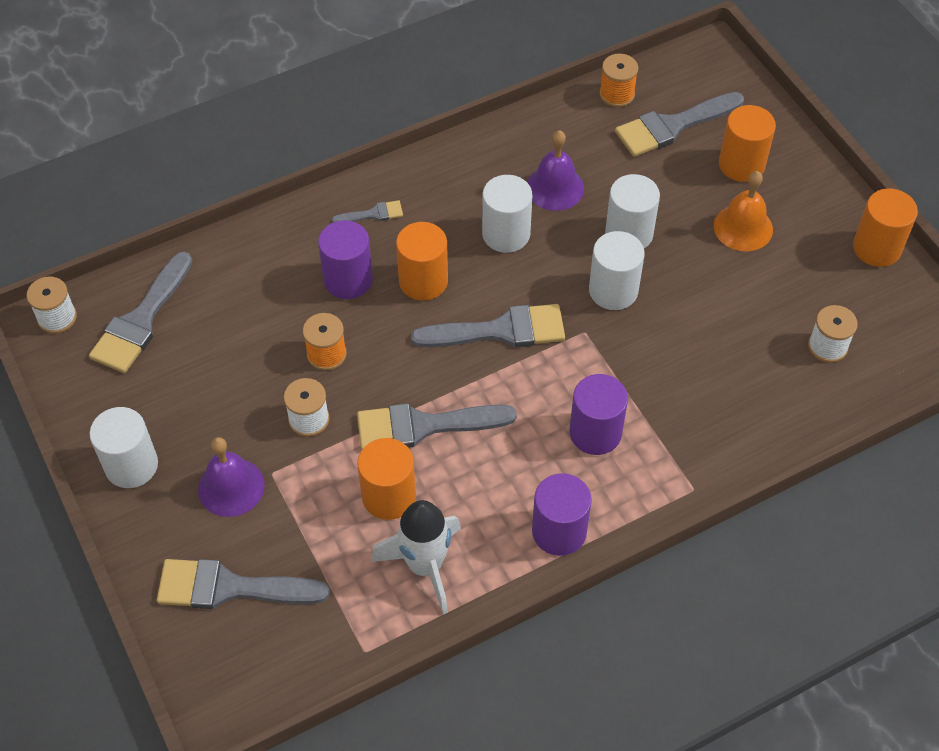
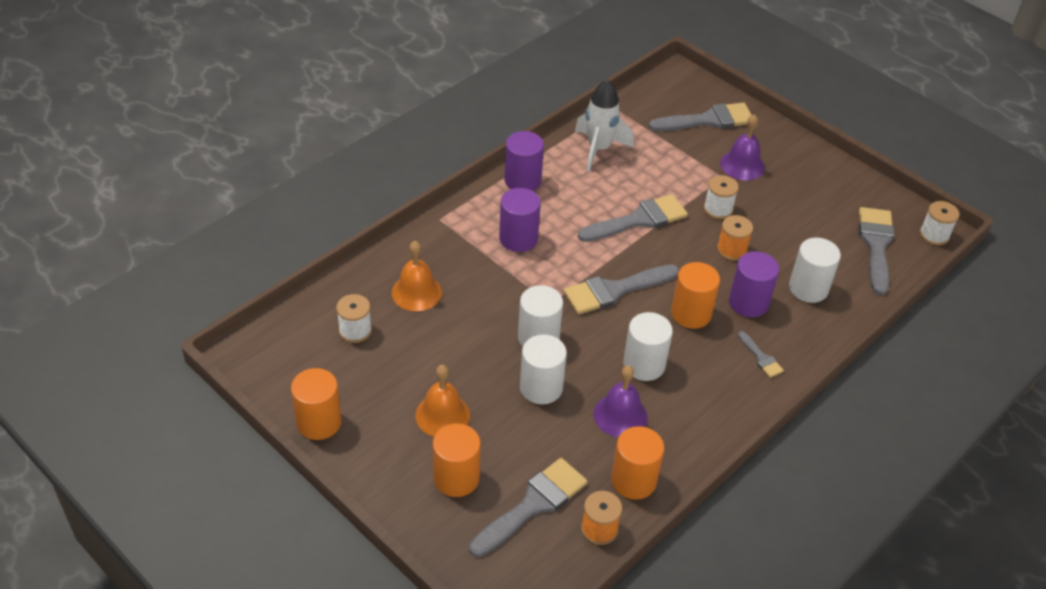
camera: 160 degrees right, 10 degrees down
white cylinder [90,407,158,488] -> white cylinder moved to [789,238,841,303]
grey brush [332,200,403,223] -> grey brush turned 90 degrees counterclockwise [738,331,784,378]
orange cylinder [357,438,416,520] -> orange cylinder moved to [611,426,664,500]
none -> orange bell [392,241,442,311]

